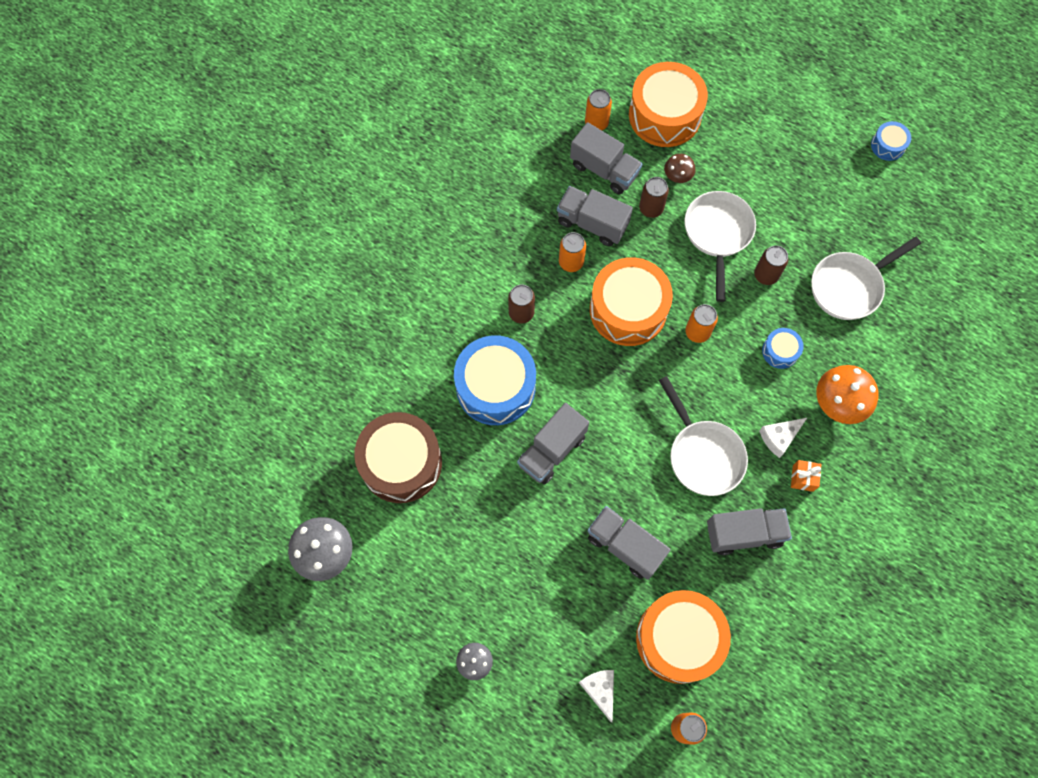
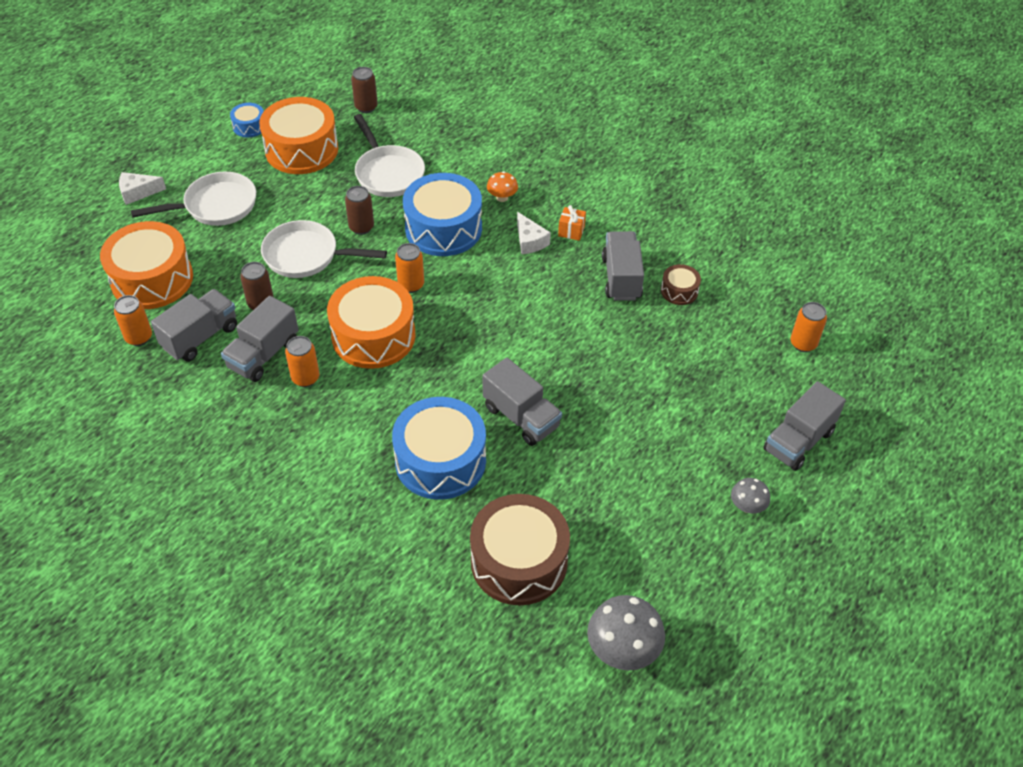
camera: 85 degrees left, 20 degrees down
brown can [508,285,535,323] -> brown can moved to [351,67,378,113]
white cheese [578,670,614,722] -> white cheese moved to [119,172,166,205]
grey truck [588,506,671,580] -> grey truck moved to [763,381,846,471]
orange drum [636,590,731,684] -> orange drum moved to [259,97,338,174]
white pan [659,376,748,496] -> white pan moved to [131,172,256,226]
brown mushroom [664,154,695,183] -> none
blue drum [762,328,804,369] -> blue drum [403,173,482,256], size x2.16
orange mushroom [816,365,879,424] -> orange mushroom [487,171,518,202], size x0.56
none -> brown drum [661,264,701,305]

